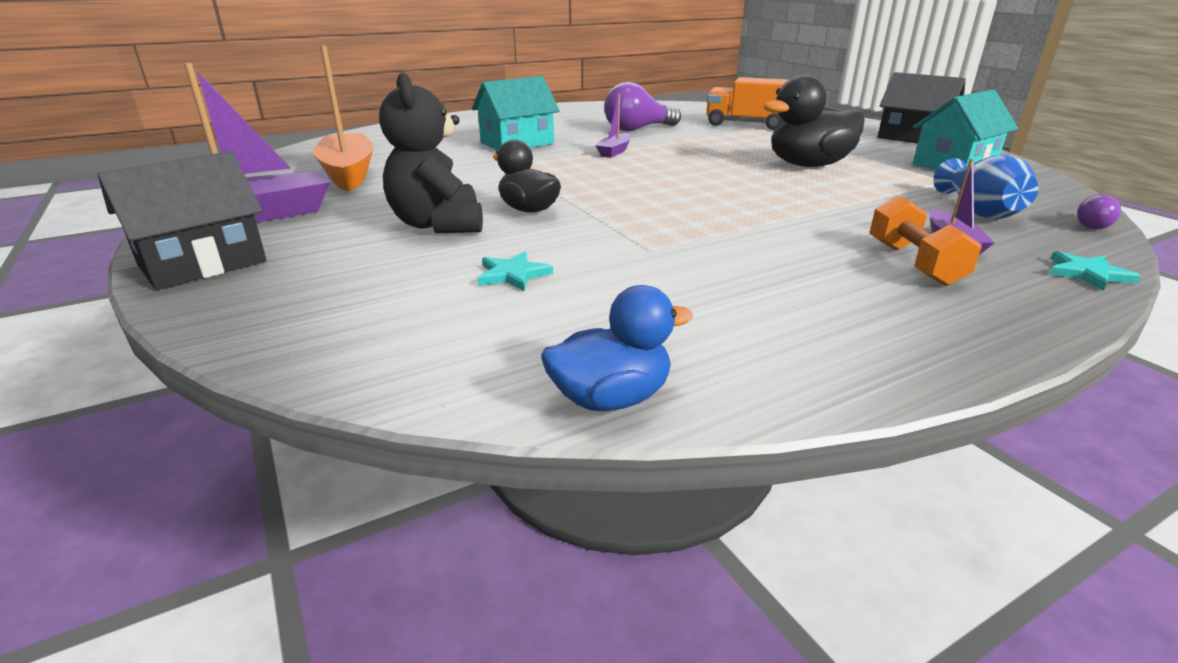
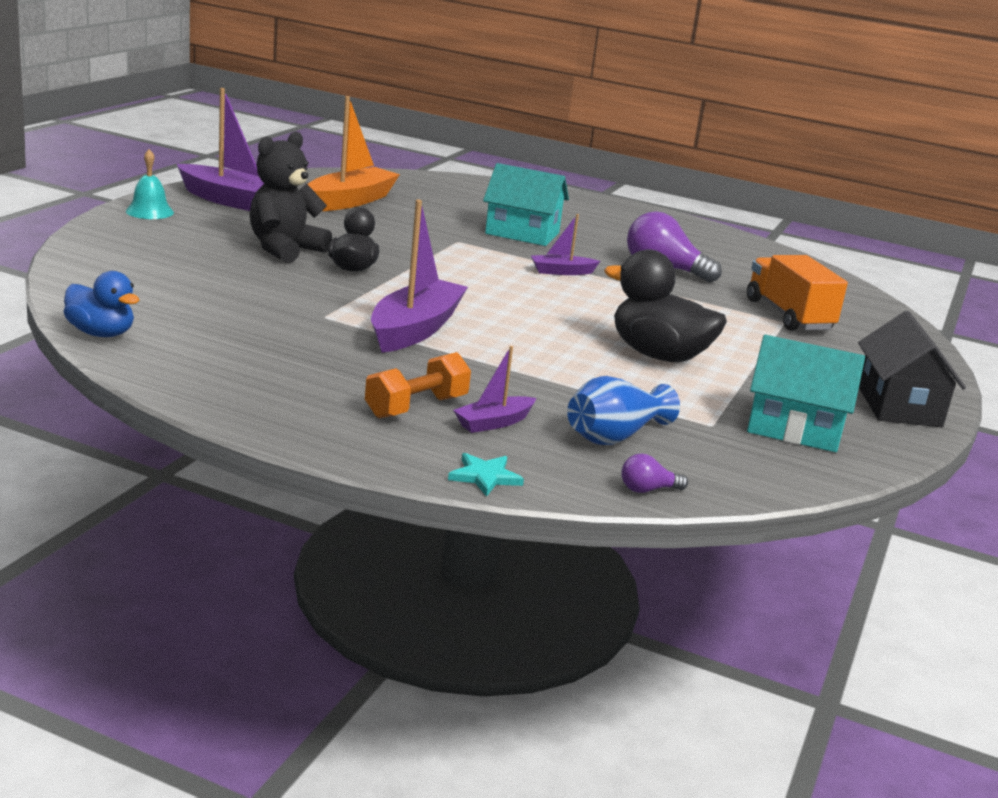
camera: 50 degrees right, 5 degrees down
black house [97,151,266,290] -> turquoise bell [126,149,174,219]
turquoise star [478,251,553,291] -> none
none -> purple boat [371,200,468,353]

